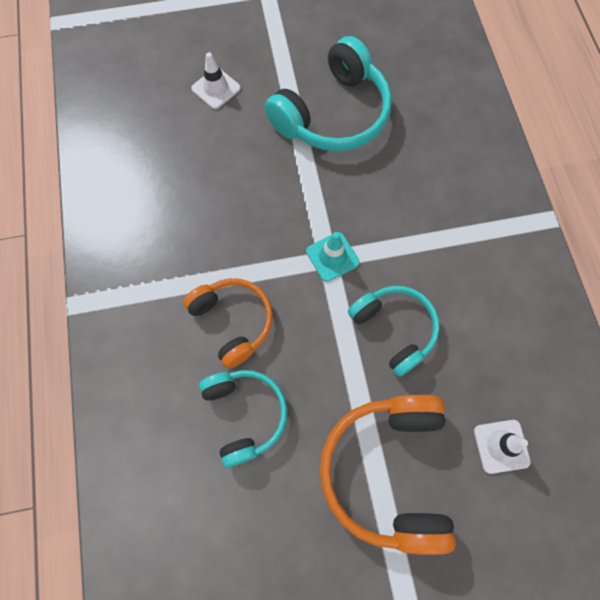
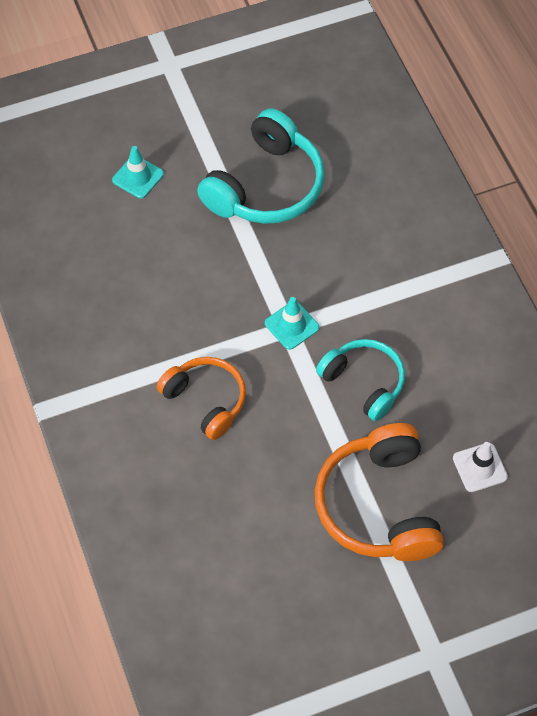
camera: 10 degrees left, 10 degrees down
white traffic cone [191,52,241,109] -> turquoise traffic cone [112,146,164,199]
turquoise headphones [199,370,287,468] -> none

